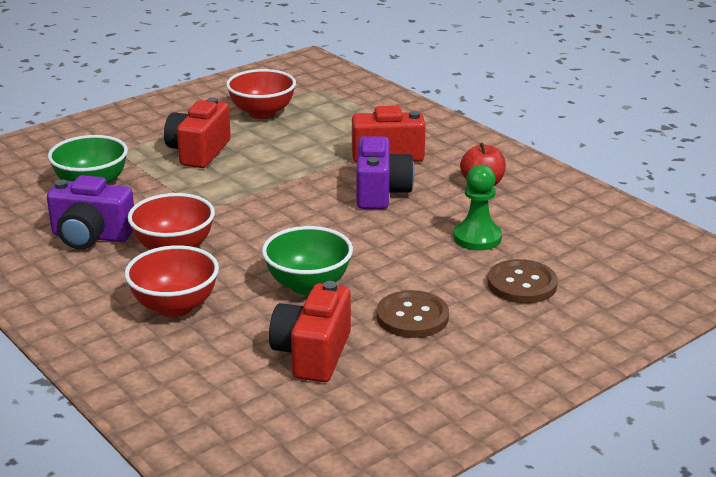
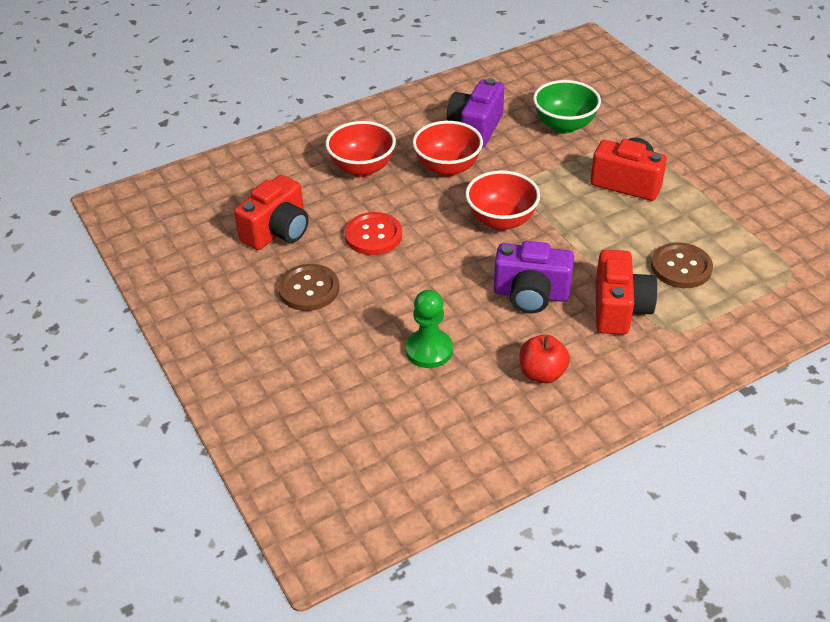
camera: 100 degrees right, 15 degrees up
red bowl [226,69,296,119] -> red bowl moved to [465,170,540,231]
green bowl [262,226,353,295] -> red button [345,212,402,255]
red camera [269,281,351,382] -> red camera turned 105 degrees clockwise [234,175,309,250]
brown button [487,259,558,303] -> brown button moved to [651,242,713,288]

